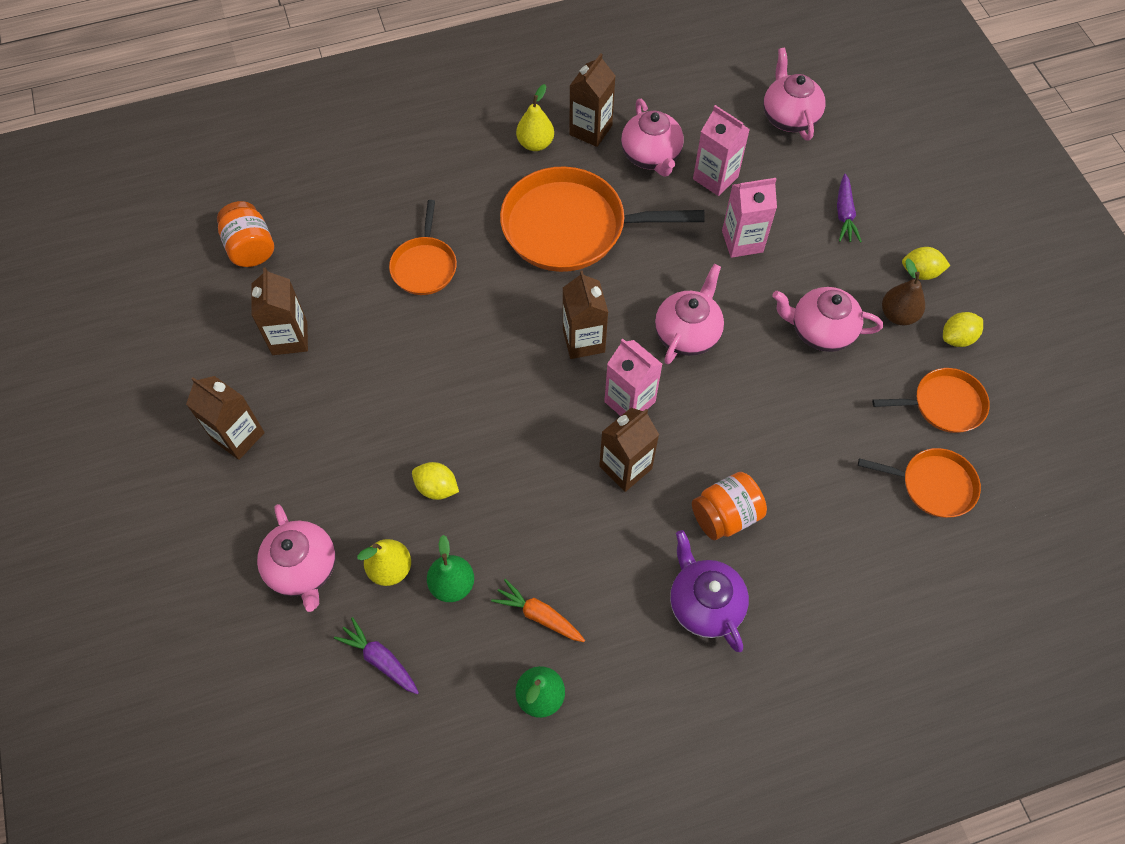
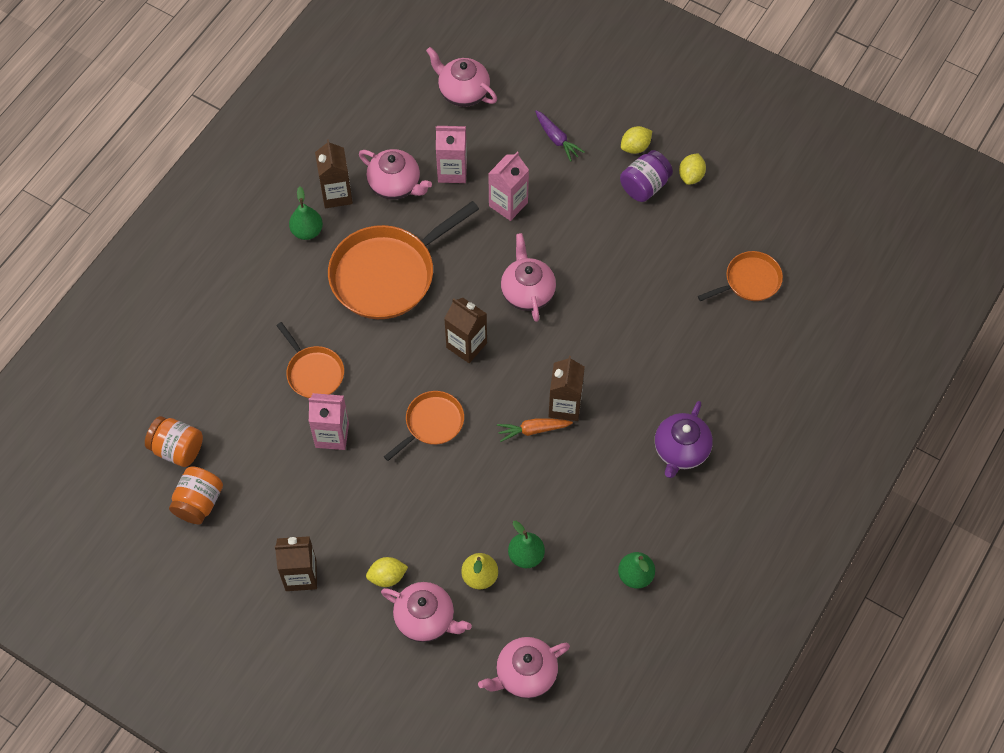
camera: 40 degrees left, 0 degrees up
brown carton [251,267,308,355] -> none
purple carrot [334,617,419,694] -> none
yellow lemon [412,462,459,500] -> yellow lemon moved to [366,557,408,587]
orange carrot [491,579,585,642] -> orange carrot moved to [497,419,573,442]
yellow pear [516,84,554,151] -> green pear [289,186,323,240]
pink carton [604,339,662,416] -> pink carton moved to [309,393,349,450]
purple teapot [670,530,749,652] -> purple teapot turned 90 degrees counterclockwise [655,401,713,478]
orange jar [692,472,767,540] -> orange jar moved to [169,466,223,524]
pink teapot [772,287,883,352] -> pink teapot moved to [478,637,570,699]
orange pan [872,368,990,433] -> orange pan moved to [384,391,464,461]
brown pear [882,258,925,325] -> purple jar [620,150,673,202]

